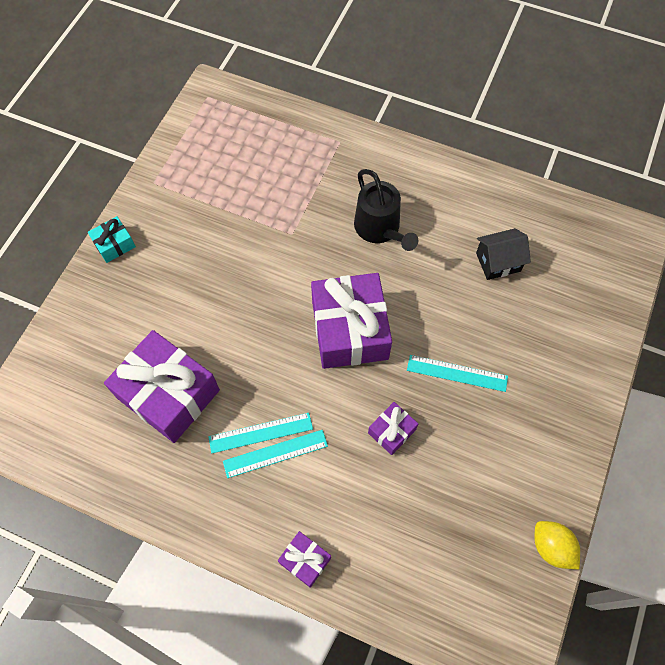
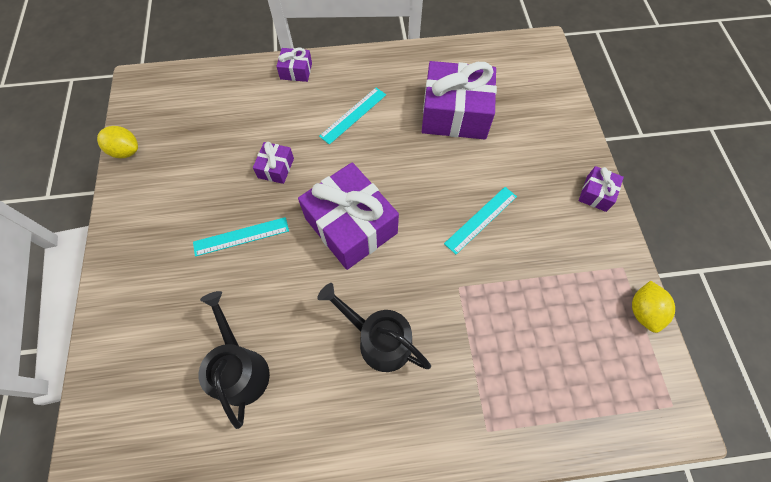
camera: 150 degrees right, 0 degrees up
turquoise gift [88,216,136,263] -> purple gift [579,166,624,212]
turquoise ruler [208,413,313,453] -> turquoise ruler moved to [444,187,517,254]
black house [476,228,531,280] -> black watering can [199,291,270,429]
none -> yellow lemon [632,281,675,333]

